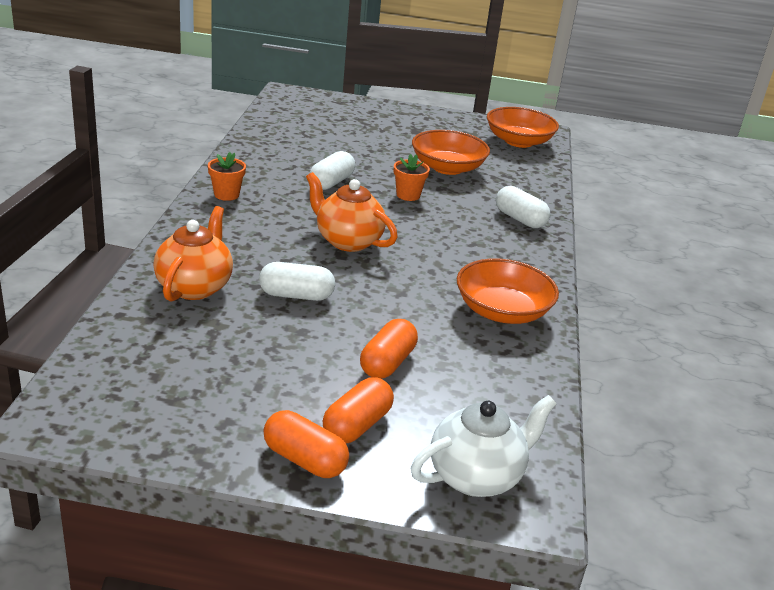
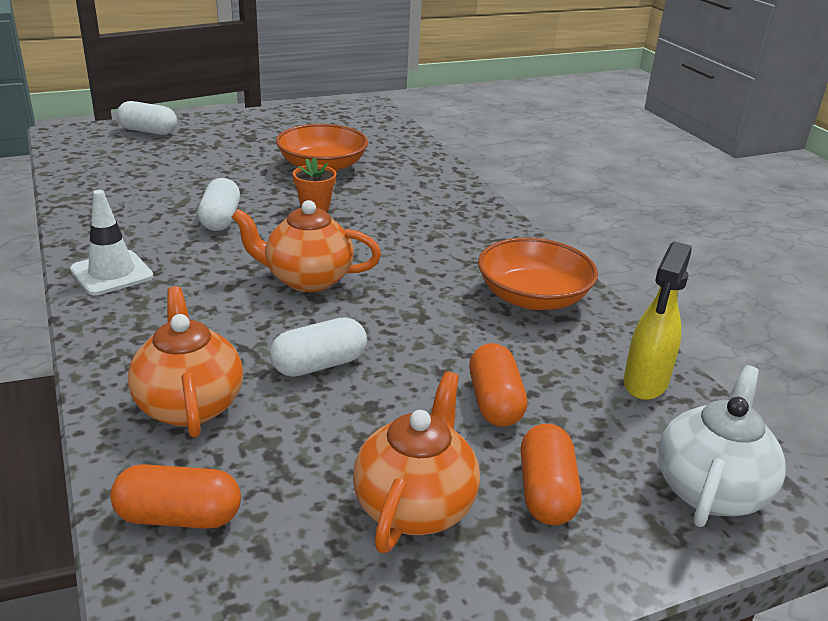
camera: 30 degrees left, 0 degrees up
orange flower pot [208,152,246,201] -> white traffic cone [70,190,154,295]
orange capsule [264,410,349,478] -> orange capsule moved to [110,464,241,529]
orange bowl [487,107,559,148] -> none
white capsule [496,186,550,228] -> white capsule moved to [117,101,177,135]
none -> orange teapot [353,371,480,553]
none -> yellow spray bottle [624,241,692,400]

